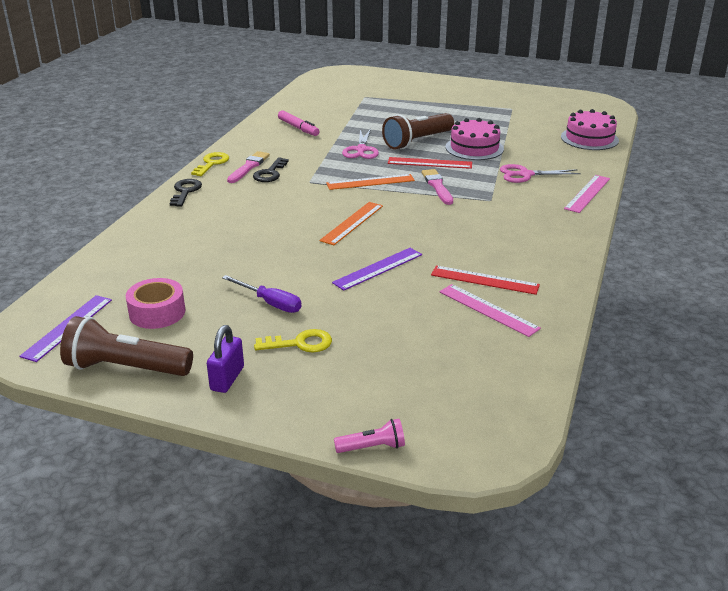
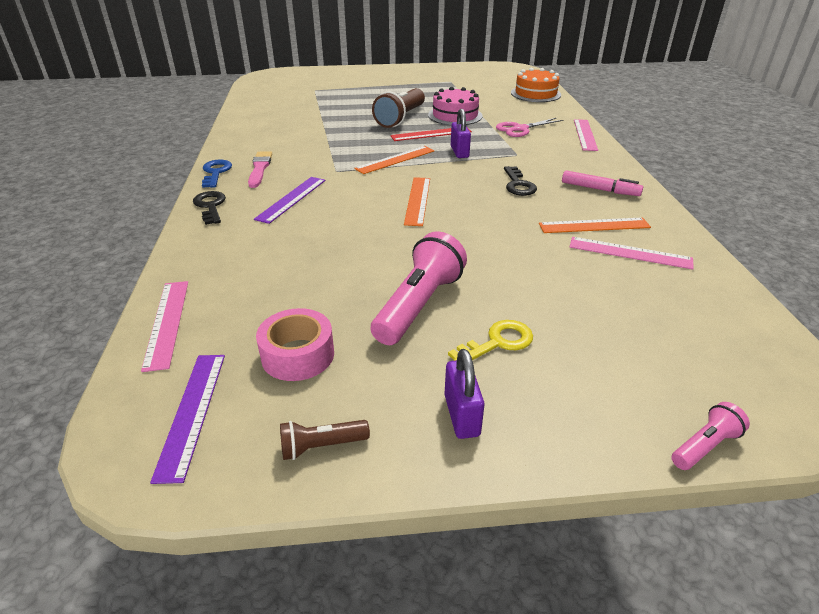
camera: 25 degrees left, 5 degrees up
brown flashlight [60,316,193,376] -> brown flashlight [280,420,370,460], size x0.50
yellow key [191,152,229,176] -> blue key [202,160,232,188]
purple screwdriver [222,275,302,313] -> pink flashlight [371,231,467,345]
black key [253,157,289,182] -> black key moved to [504,166,537,196]
pink marker [278,110,320,136] -> pink marker moved to [562,170,643,196]
purple ruler [332,248,422,291] -> purple ruler moved to [254,177,326,224]
pink scissors [342,129,379,159] -> none
pink brush [422,169,453,205] -> purple padlock [451,109,471,158]
red ruler [431,266,540,295] -> orange ruler [539,218,651,233]
pink cake [561,109,619,150] -> orange cake [511,68,561,102]
none -> pink ruler [141,281,188,372]

